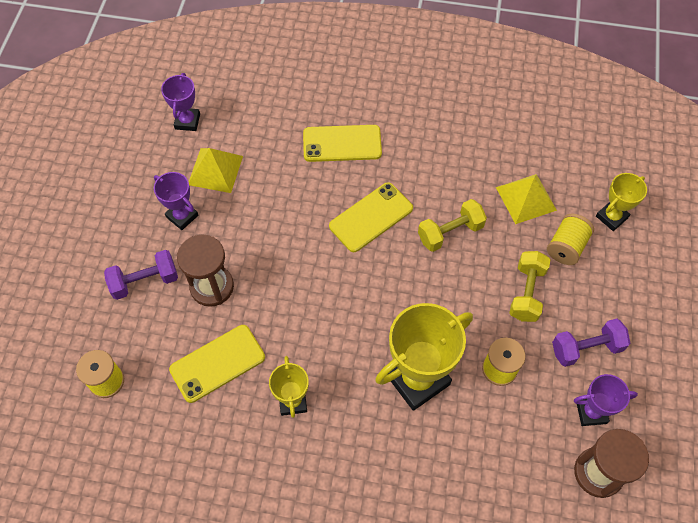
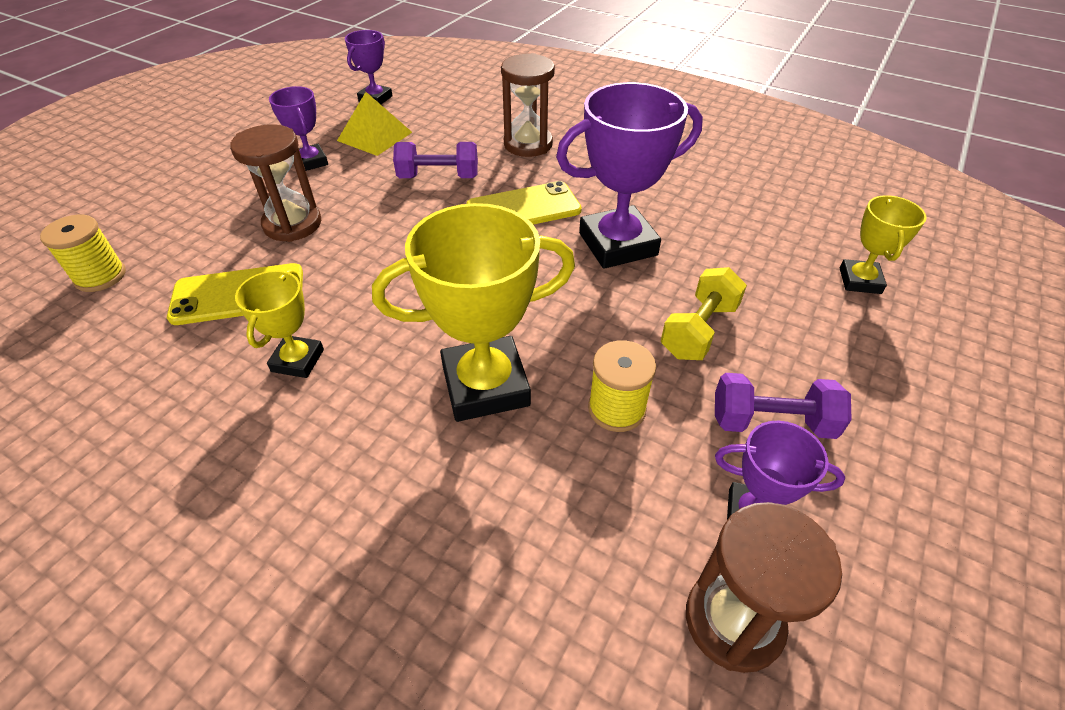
camera: 20 degrees right, 15 degrees down
purple dumbbell [104,250,178,300] -> purple dumbbell moved to [393,142,478,178]
yellow phone [303,125,382,162] -> brown hourglass [501,53,555,157]
yellow dumbbell [418,199,487,252] -> purple trophy [556,82,703,269]
yellow pyramid [496,174,557,224] -> none
yellow spool [547,214,594,265] -> none
yellow trophy [596,173,647,231] -> yellow trophy turned 60 degrees counterclockwise [840,195,927,294]

